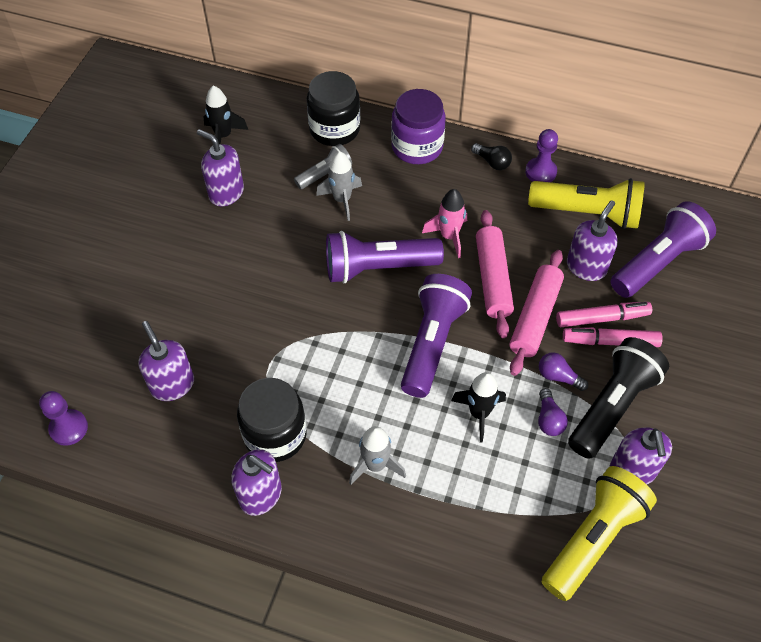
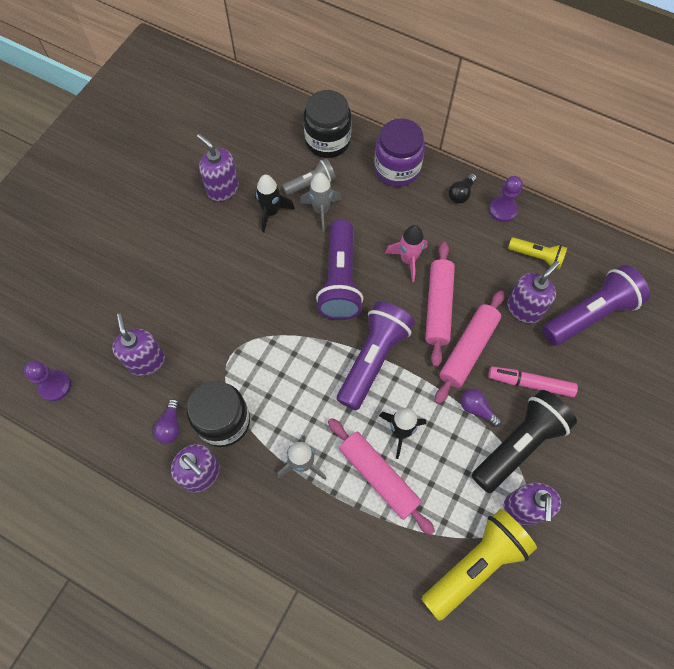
camera: 10 degrees right, 10 degrees up
black rocket [203,86,248,144] -> black rocket moved to [255,174,295,232]
purple flashlight [326,231,444,283] -> purple flashlight turned 90 degrees counterclockwise [316,219,363,320]
black light bulb [471,143,512,170] -> black light bulb turned 75 degrees clockwise [449,173,477,204]
yellow flashlight [528,178,645,229] -> yellow flashlight [508,237,567,270], size x0.55
purple light bulb [538,388,568,436] -> purple light bulb moved to [153,398,179,444]
pink marker [556,302,652,327] -> none
none -> pink rolling pin [328,418,435,535]

